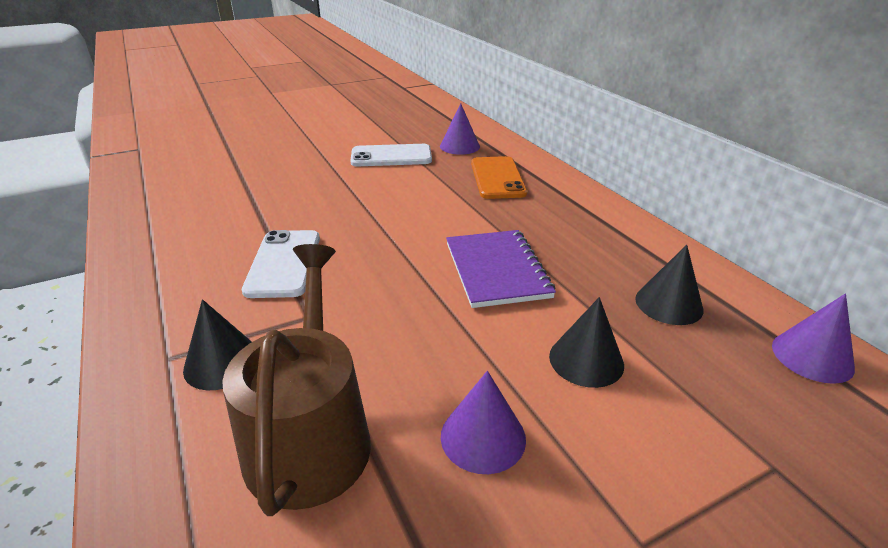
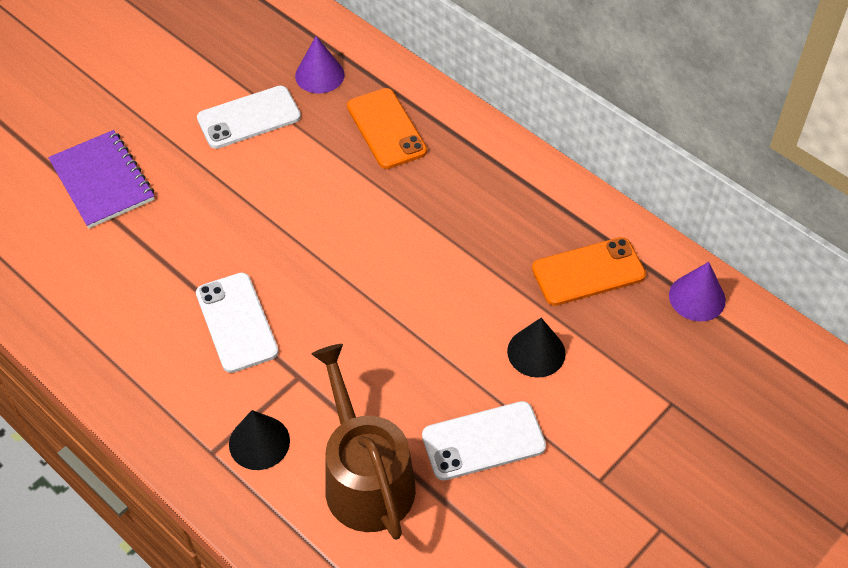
camera: 20 degrees left, 20 degrees up
purple cone [441,371,526,474] -> white phone [422,401,546,480]
purple notebook [446,230,556,308] -> purple notebook moved to [48,130,155,229]
black cone [635,245,703,325] -> orange phone [532,237,646,306]

